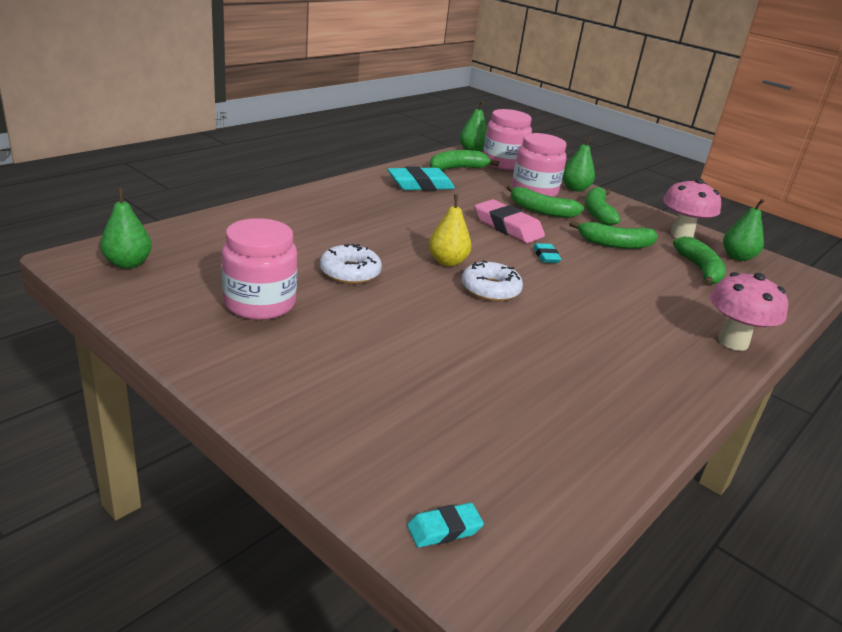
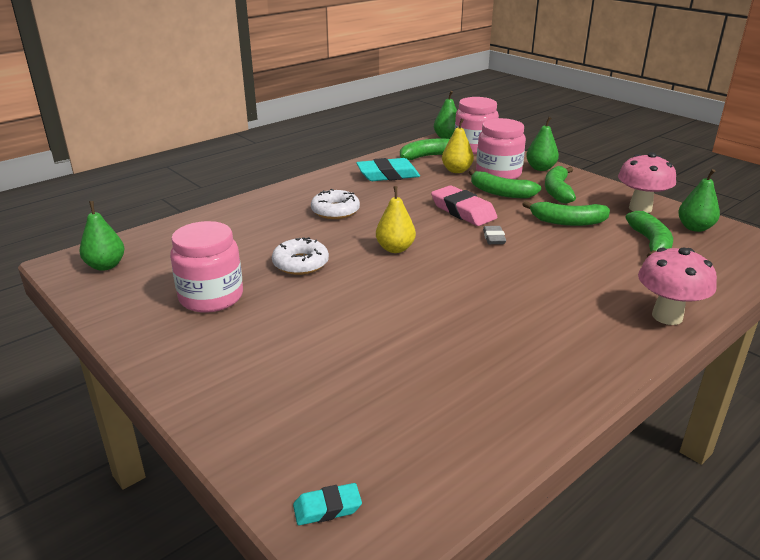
camera: 10 degrees right, 0 degrees up
white donut [462,260,523,301] -> white donut moved to [311,189,360,219]
turquoise eraser [533,243,561,263] -> grey eraser [483,226,506,244]
none -> yellow pear [442,119,474,173]

